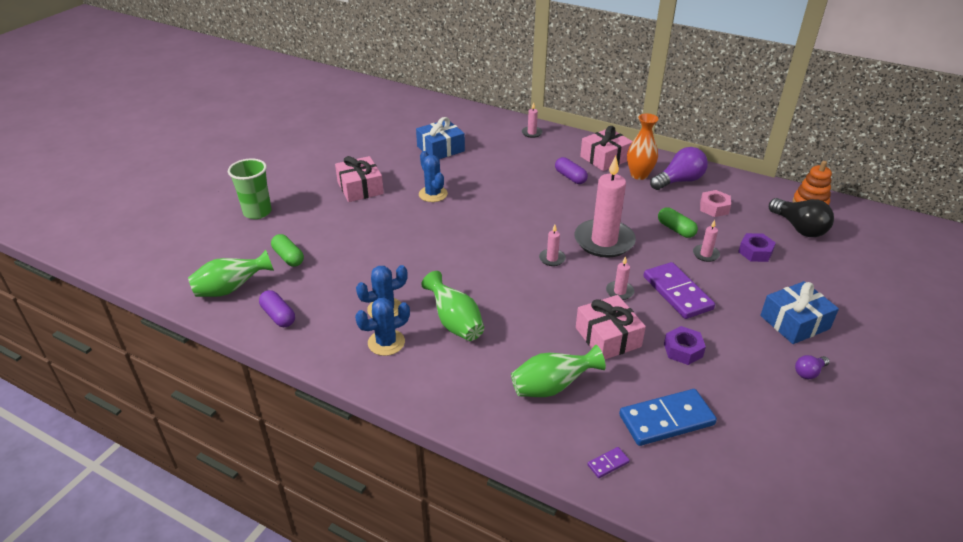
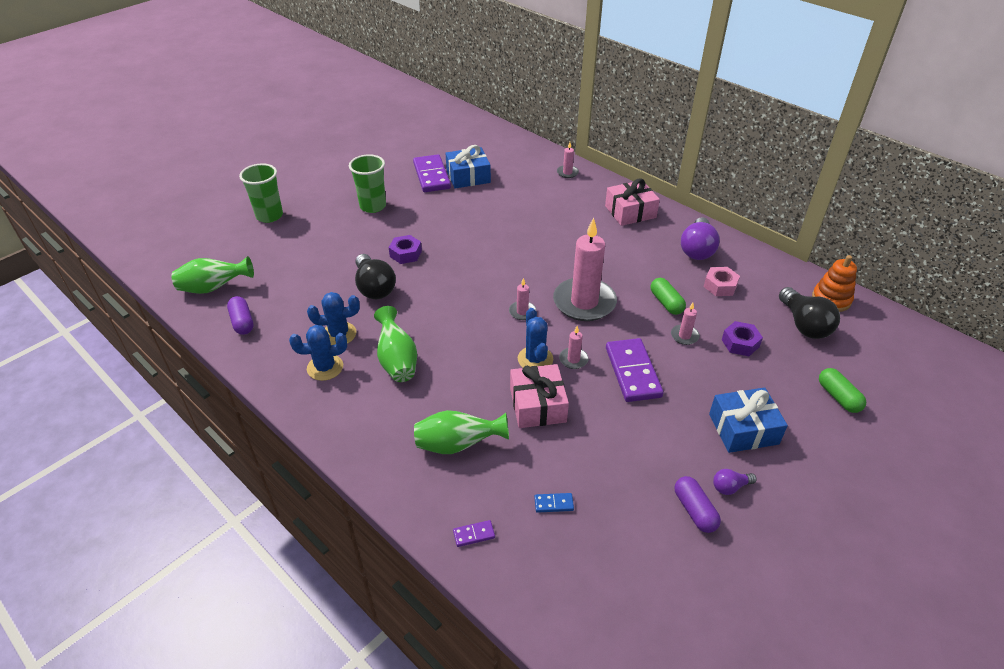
camera: 15 degrees right, 5 degrees up
green capsule [271,234,304,267] -> green capsule moved to [819,368,866,413]
pink gift [335,156,384,202] -> green cup [349,154,386,213]
blue cactus [419,151,448,202] -> blue cactus moved to [518,308,553,368]
purple capsule [555,157,588,184] -> purple capsule moved to [675,476,721,533]
blue domino [619,389,717,446] -> blue domino [534,493,574,513], size x0.43
orange vase [627,114,659,180] -> none
purple light bulb [650,147,708,190] -> purple light bulb turned 120 degrees clockwise [681,217,720,260]
purple nut [664,326,706,365] -> purple nut moved to [389,235,422,264]
none -> black light bulb [355,254,396,299]
none -> purple domino [413,154,451,192]

